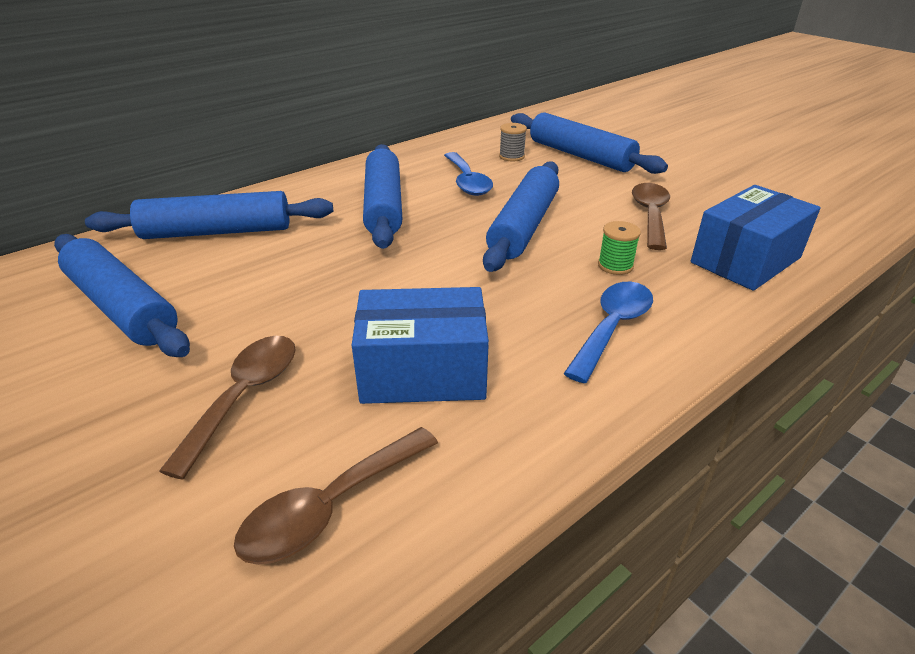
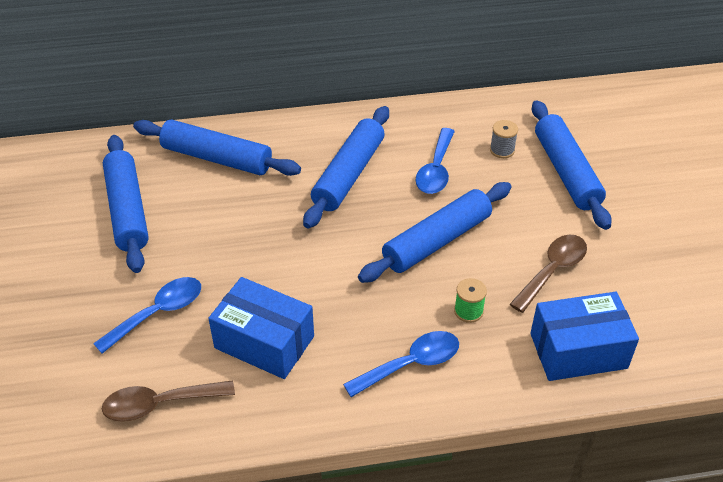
camera: 30 degrees right, 10 degrees up
brown spoon [159,336,295,480] -> blue spoon [93,277,201,354]

